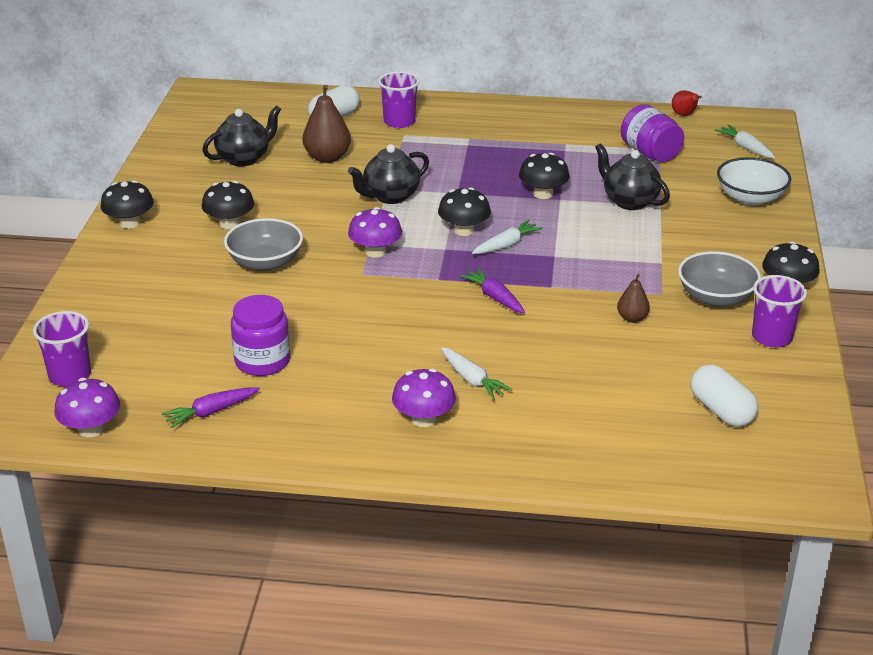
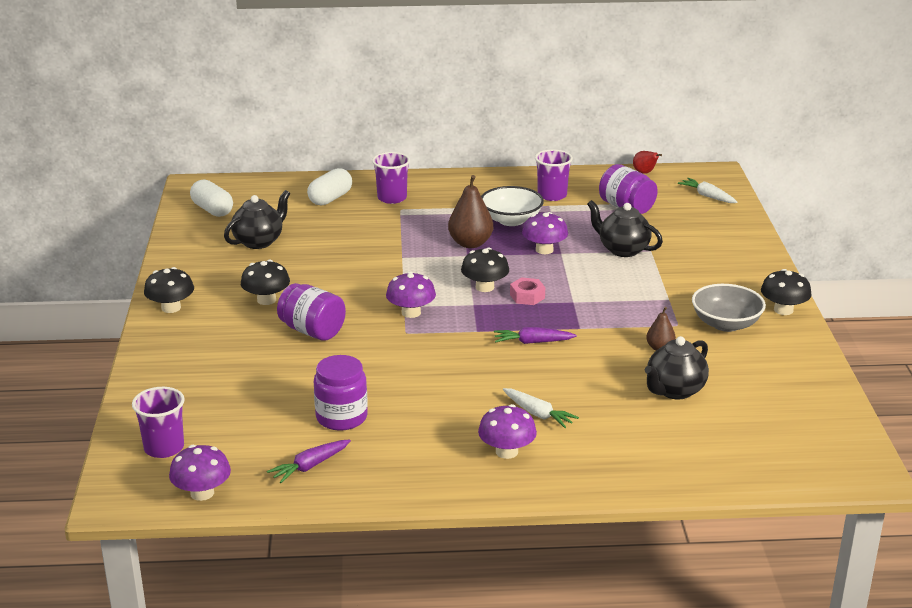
camera: 10 degrees left, 5 degrees down
grey bowl [224,218,303,271] -> purple jar [277,283,346,341]
brown pear [303,85,351,163] -> brown pear moved to [448,175,493,248]
black teapot [348,144,429,204] -> black teapot moved to [645,336,709,399]
purple carrot [460,268,525,313] -> purple carrot turned 45 degrees counterclockwise [494,327,577,344]
white carrot [472,220,543,254] -> pink nut [510,277,545,305]
black mushroom [519,153,570,199] -> purple mushroom [522,212,568,254]
white capsule [691,365,758,427] -> white capsule moved to [190,179,233,217]
white bowl [717,157,791,205] -> white bowl moved to [481,186,544,226]
purple cup [752,275,807,347] -> purple cup moved to [535,149,573,201]

